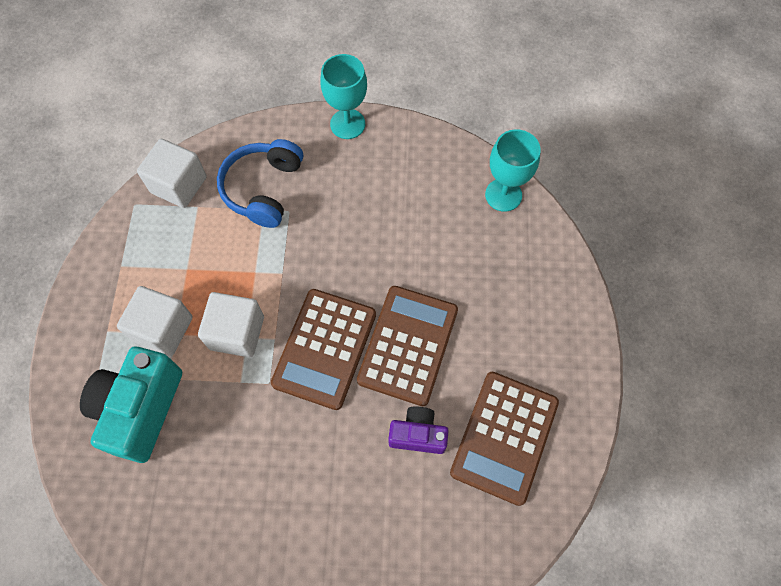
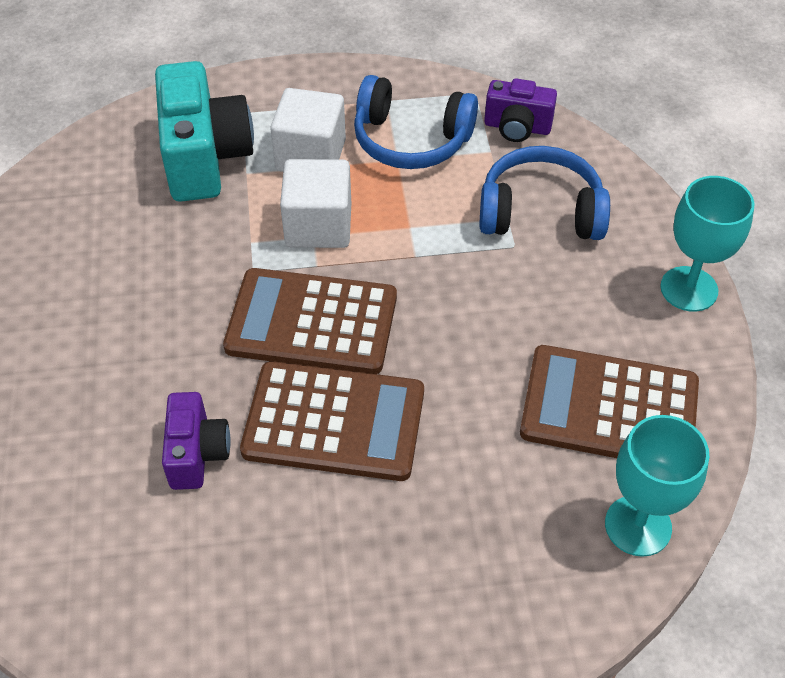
camera: 80 degrees right, 15 degrees down
turquoise camera [80,347,182,463] -> turquoise camera turned 75 degrees clockwise [155,61,254,202]
white cube [137,139,207,208] -> purple camera [484,78,557,142]
brown calculator [450,372,559,506] -> brown calculator moved to [520,345,699,458]
none -> blue headphones [354,75,478,169]

